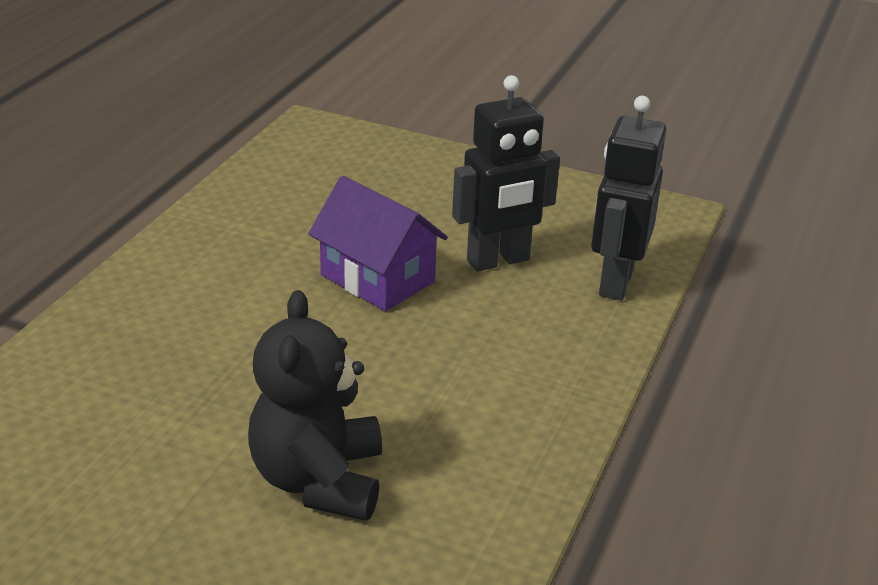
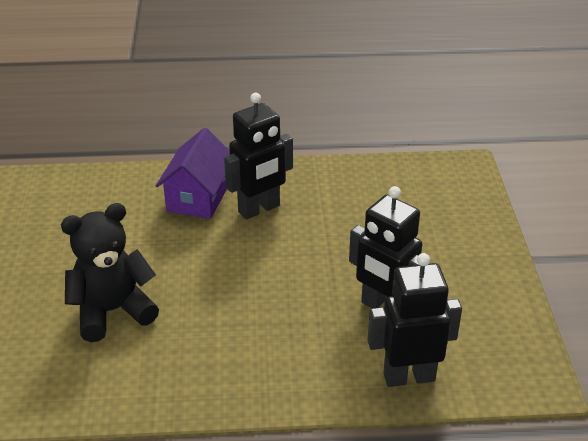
camera: 65 degrees right, 5 degrees up
purple house [308,176,448,311] -> purple house moved to [156,128,230,219]
none -> black robot [224,93,293,220]

